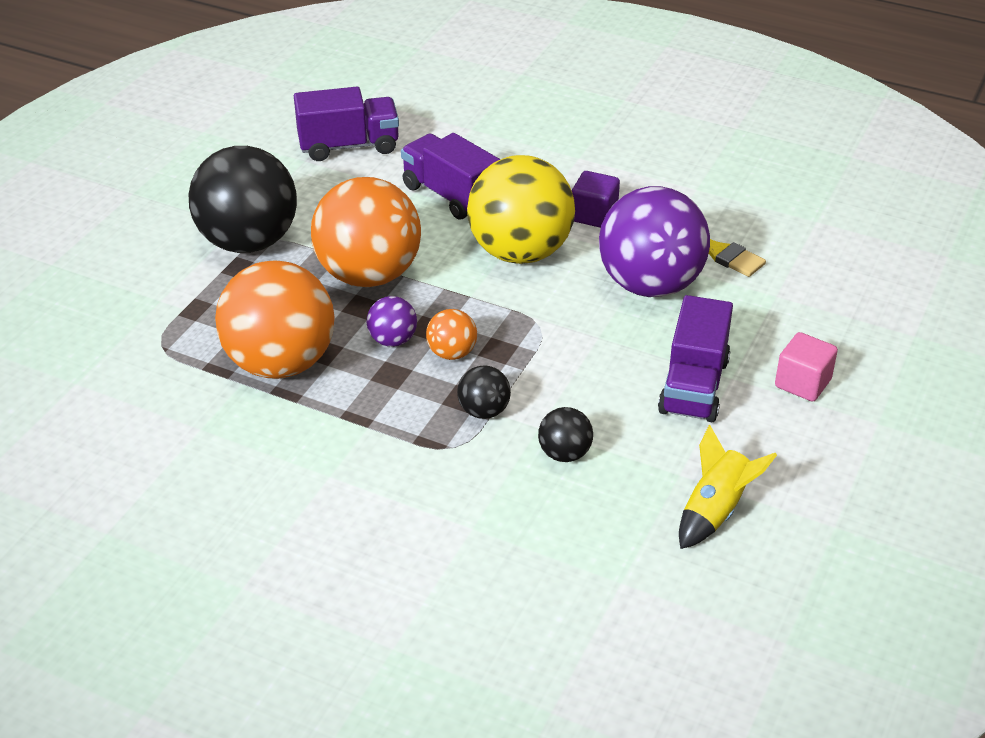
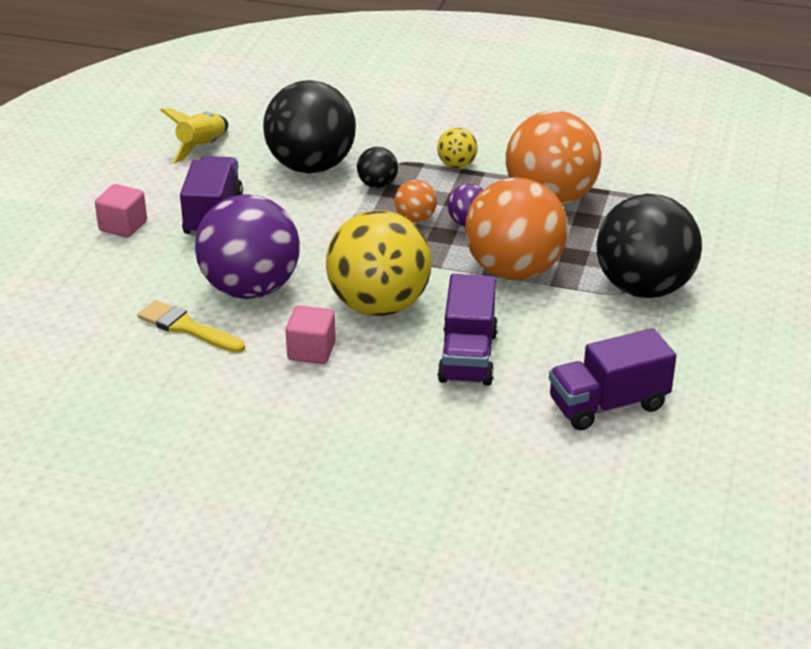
camera: 170 degrees right, 5 degrees down
purple truck [401,133,500,220] -> purple truck turned 60 degrees clockwise [437,274,498,386]
black ball [538,407,593,462] -> black ball [263,80,356,174], size x2.26
purple cube [572,171,620,228] -> pink cube [285,305,336,364]
none -> yellow ball [437,128,478,168]

